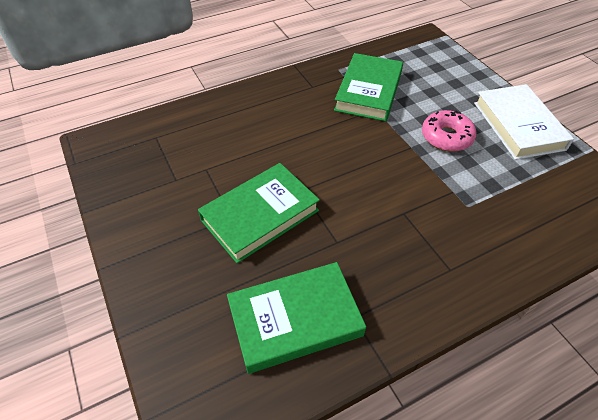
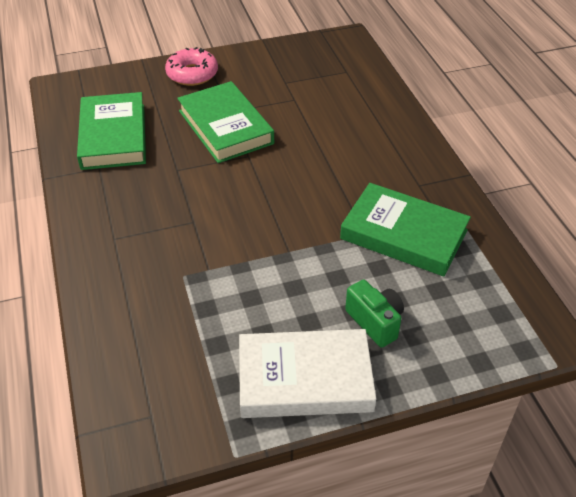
camera: 100 degrees right, 5 degrees down
pink donut [422,110,476,152] -> pink donut moved to [165,47,218,86]
none -> green camera [345,280,404,348]

